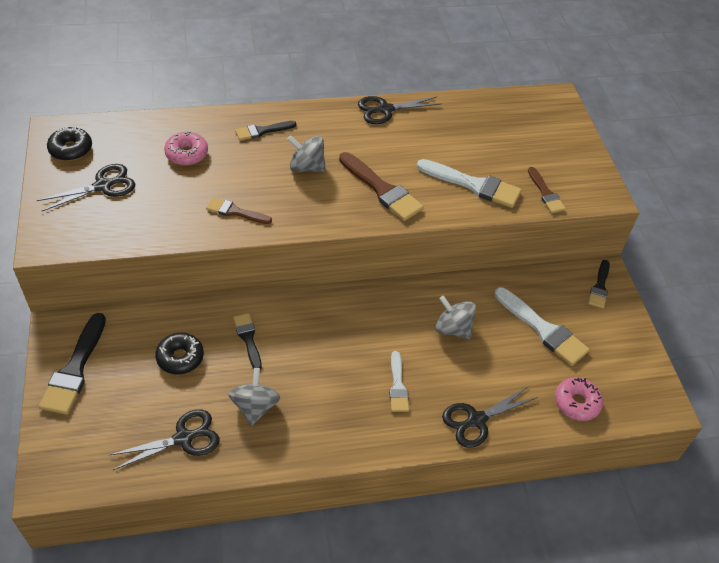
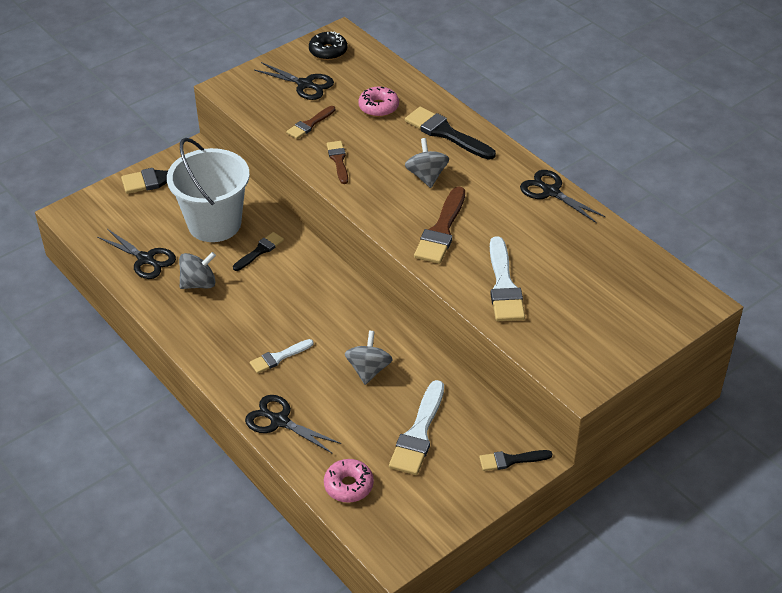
camera: 65 degrees right, 5 degrees down
black donut [155,333,204,375] -> white bucket [167,138,250,242]
black brush [235,121,296,140] -> black brush [405,107,496,160], size x1.68
brown brush [528,167,566,213] -> brown brush moved to [286,106,335,139]

